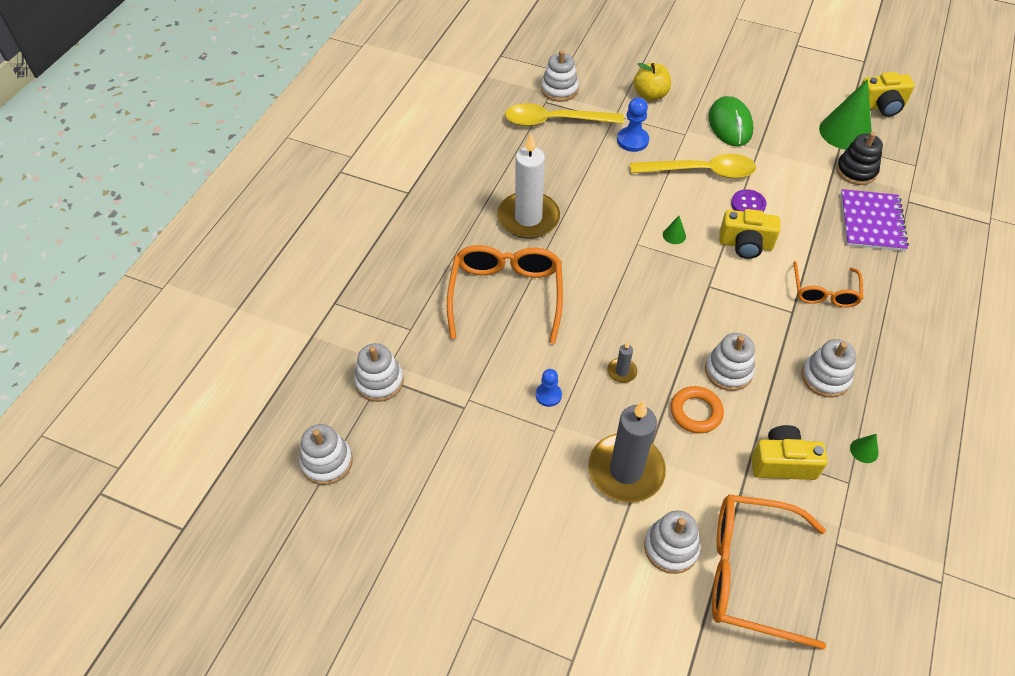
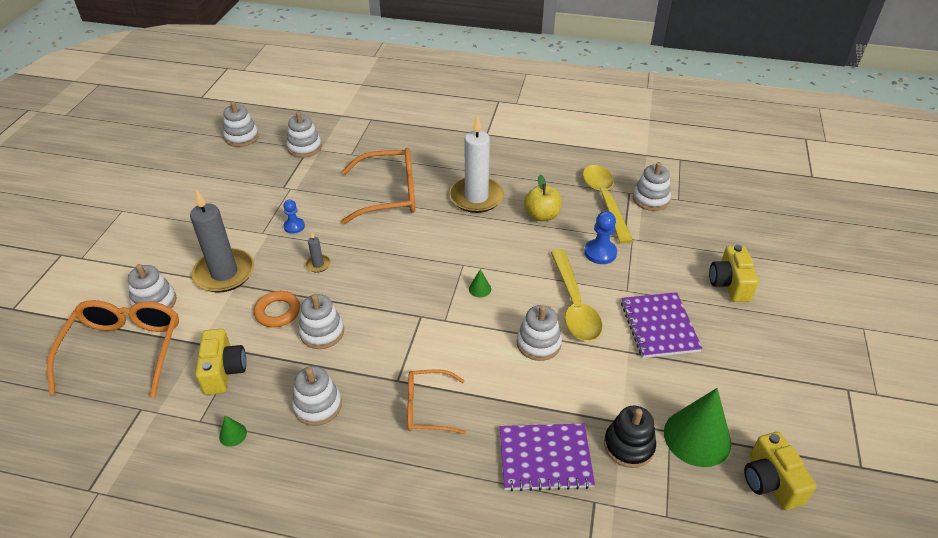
camera: 80 degrees right, 10 degrees down
yellow apple [633,63,671,101] -> yellow apple moved to [524,175,562,221]
green mouse [709,96,753,146] -> purple notebook [621,292,703,358]
yellow camera [719,209,780,259] -> yellow camera moved to [709,245,759,302]
purple button [731,189,767,212] -> white stacking toy [517,305,562,361]

